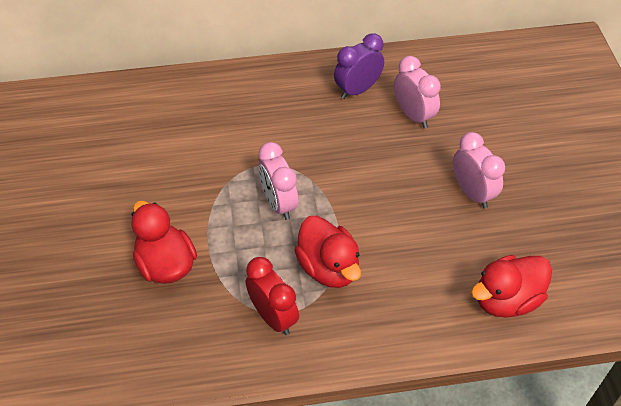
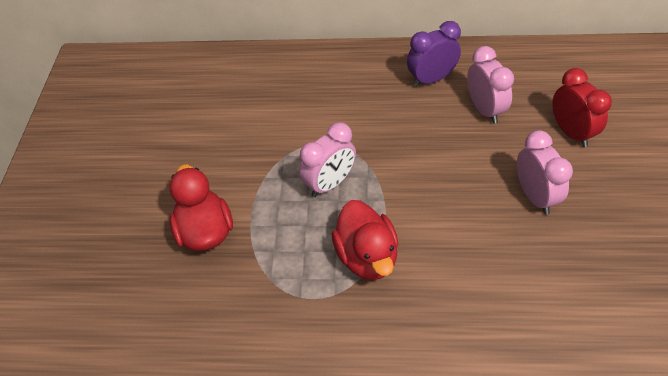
camera: 15 degrees right, 0 degrees up
red clock [246,257,299,335] -> red clock moved to [552,68,612,147]
pink clock [259,142,299,220] -> pink clock turned 120 degrees counterclockwise [299,122,356,197]
red duck [471,255,552,318] -> none

